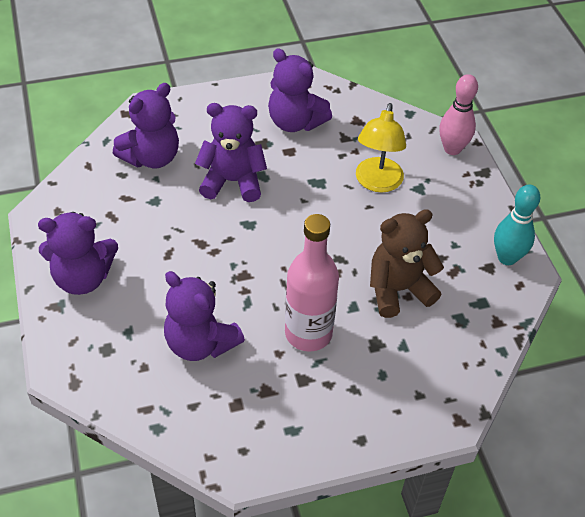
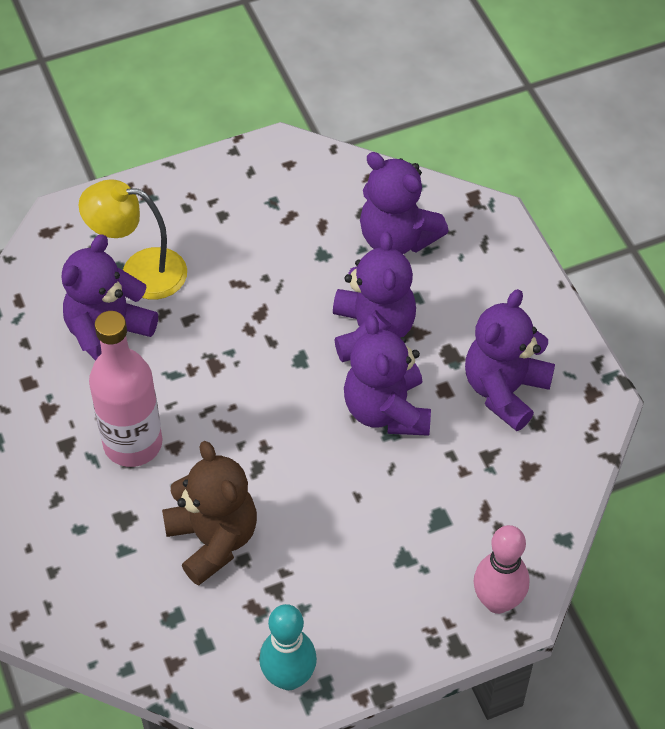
camera: 85 degrees right, 5 degrees up
purple teddy bear [38,212,118,295] -> purple teddy bear moved to [344,315,431,436]
yellow lamp [356,103,406,193] -> yellow lamp moved to [78,179,187,300]

